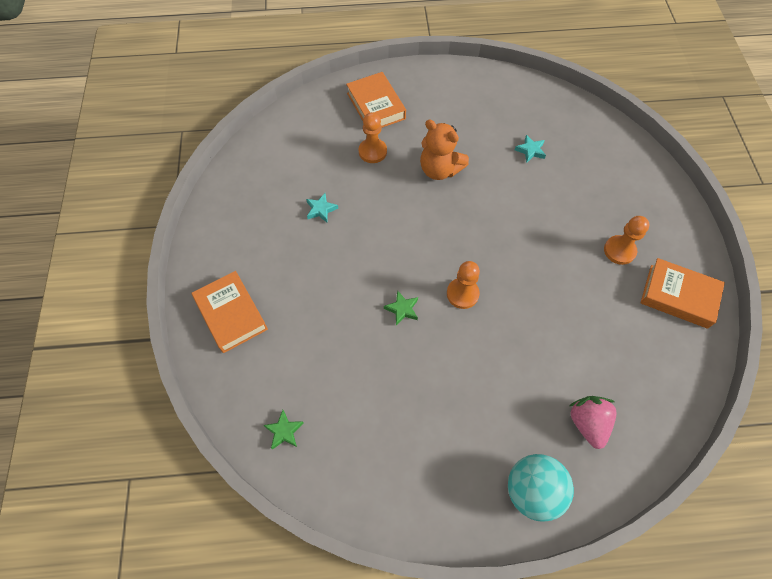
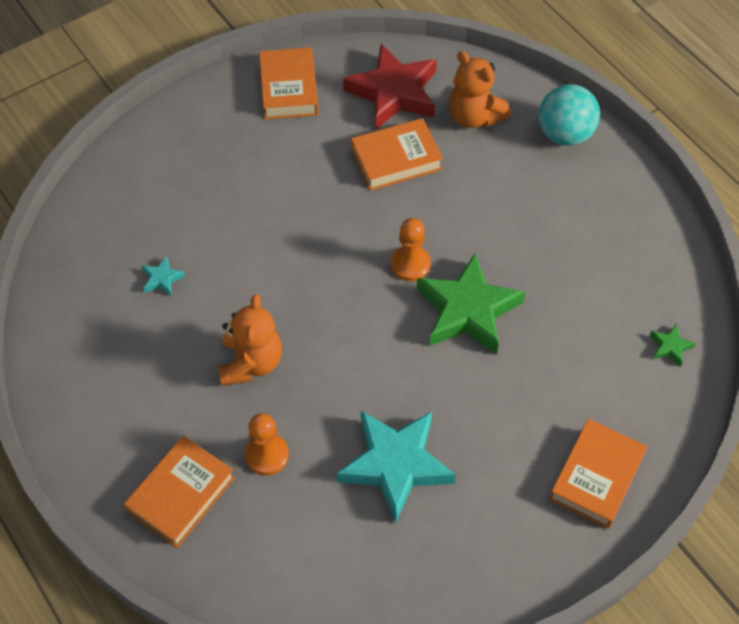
camera: 120 degrees left, 5 degrees down
turquoise star [306,193,338,223] -> turquoise star [337,411,456,523], size x2.44
green star [384,290,418,325] -> green star [417,253,525,355], size x2.44
pink strawberry [569,396,617,449] -> orange teddy bear [449,51,511,128]
orange pawn [604,216,649,265] -> none
none -> red star [343,44,437,129]
none -> orange book [351,118,443,191]

